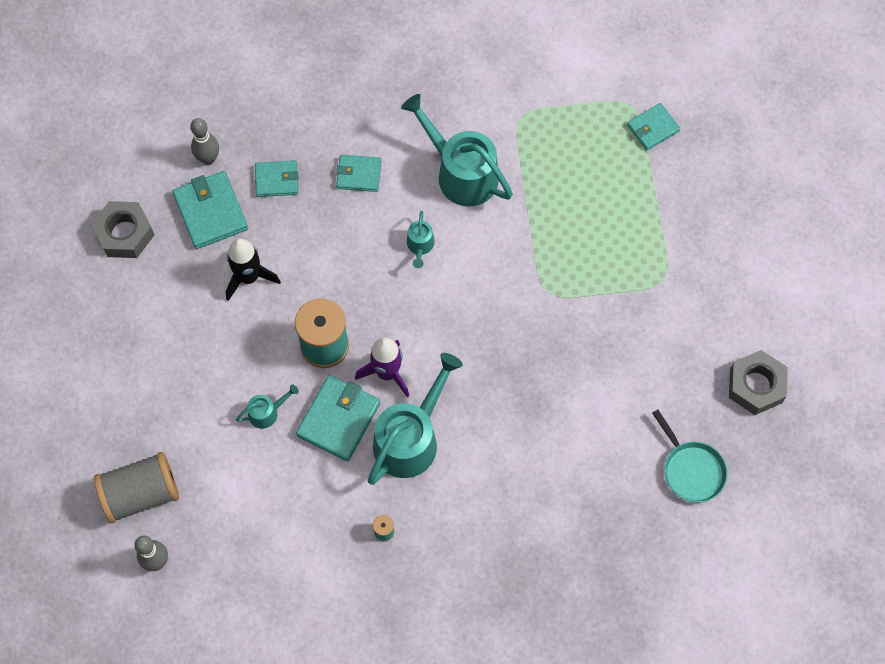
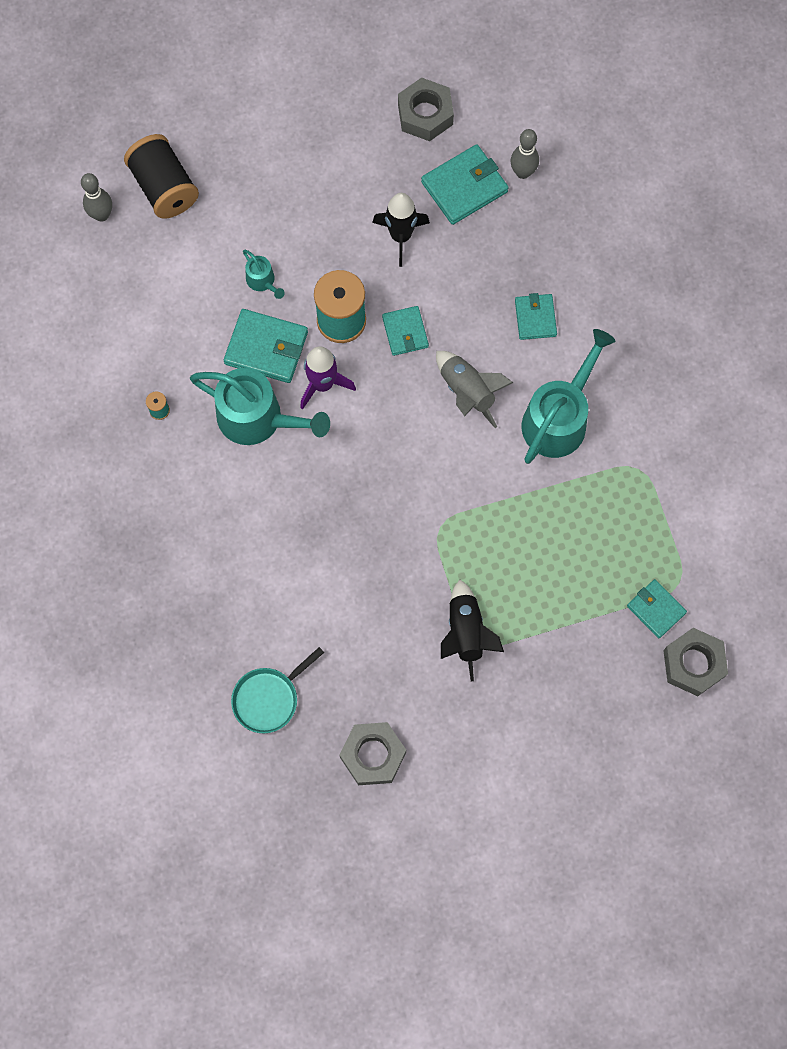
camera: 80 degrees right, 5 degrees up
grey spool [94,452,179,523] -> black spool [124,134,199,219]
turquoise wallet [255,160,298,197] -> turquoise wallet moved to [382,306,429,356]
turquoise watering can [407,211,435,268] -> grey rocket [436,351,513,428]
none -> black rocket [441,580,504,681]
none -> grey nut [663,628,728,696]

